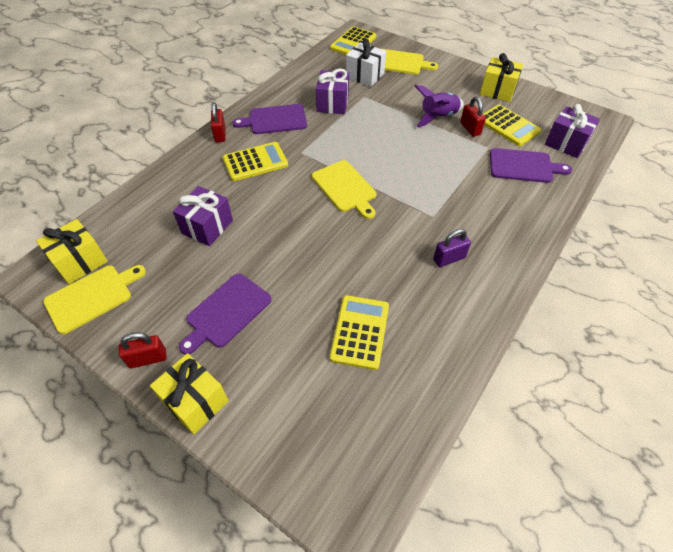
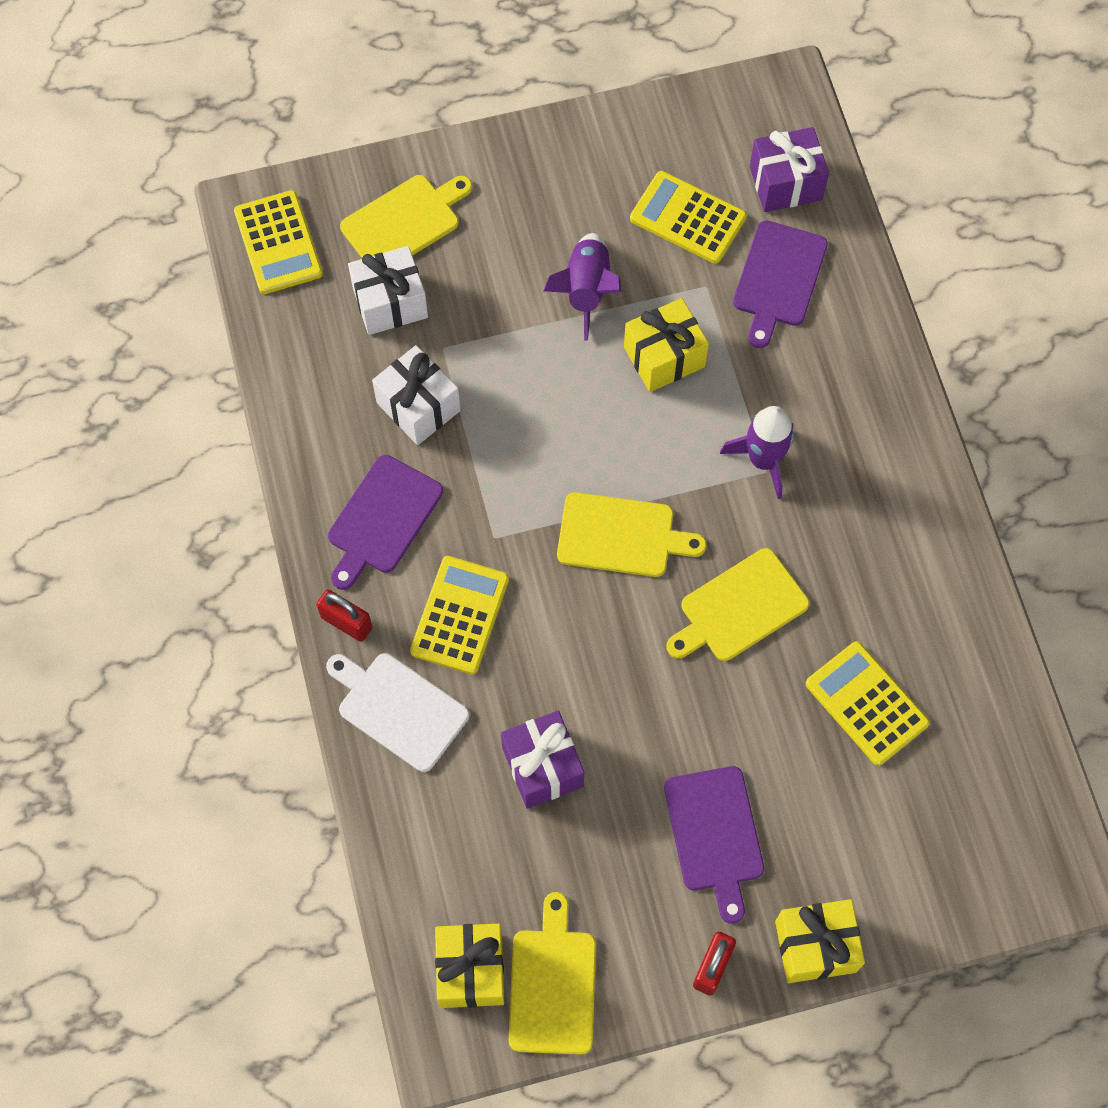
camera: 50 degrees left, 15 degrees up
purple gift [316,69,349,114] -> white gift [372,345,461,445]
purple padlock [433,229,471,267] -> none
red padlock [460,97,486,137] -> none
yellow gift [480,53,523,102] -> yellow gift moved to [624,298,709,392]
yellow calculator [483,104,541,146] -> yellow calculator turned 150 degrees counterclockwise [630,171,747,264]
purple cutting board [490,148,572,183] -> purple cutting board turned 150 degrees clockwise [733,220,828,348]
none -> white cutting board [326,653,469,772]
none -> yellow cutting board [667,548,809,661]
none -> purple rocket [720,406,794,499]

